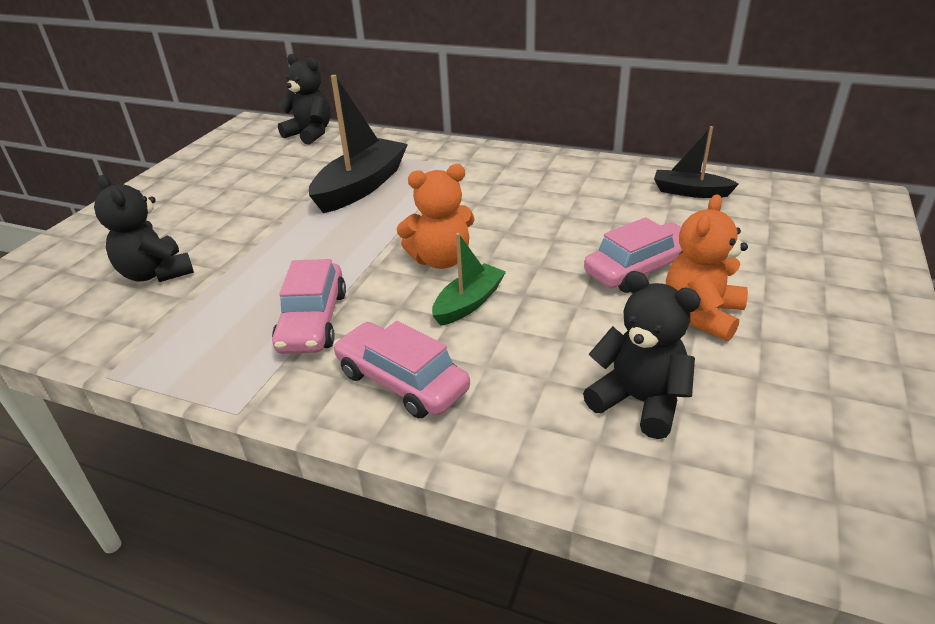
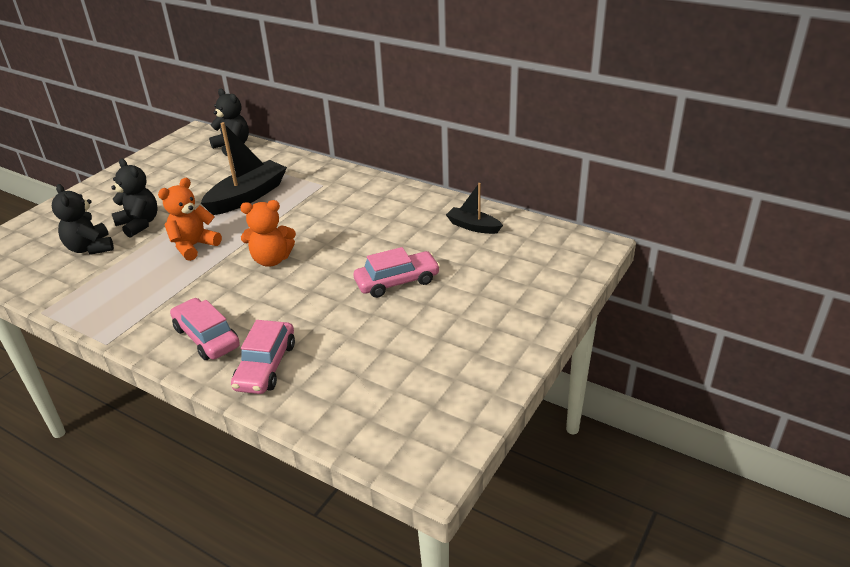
camera: 10 degrees right, 0 degrees up
pink car [272,259,346,354] -> pink car moved to [231,320,295,394]
green boat [432,233,506,326] -> none
black teddy bear [583,271,701,439] -> black teddy bear moved to [111,159,158,238]
orange teddy bear [666,194,748,341] -> orange teddy bear moved to [158,178,222,261]

